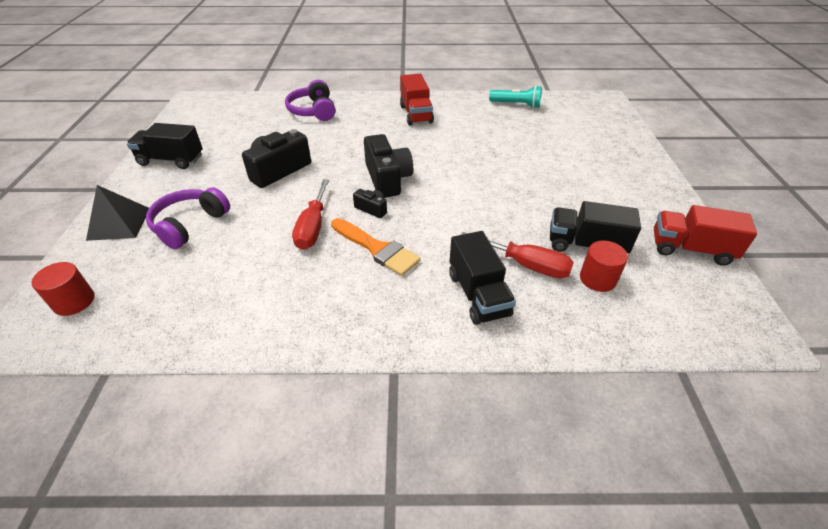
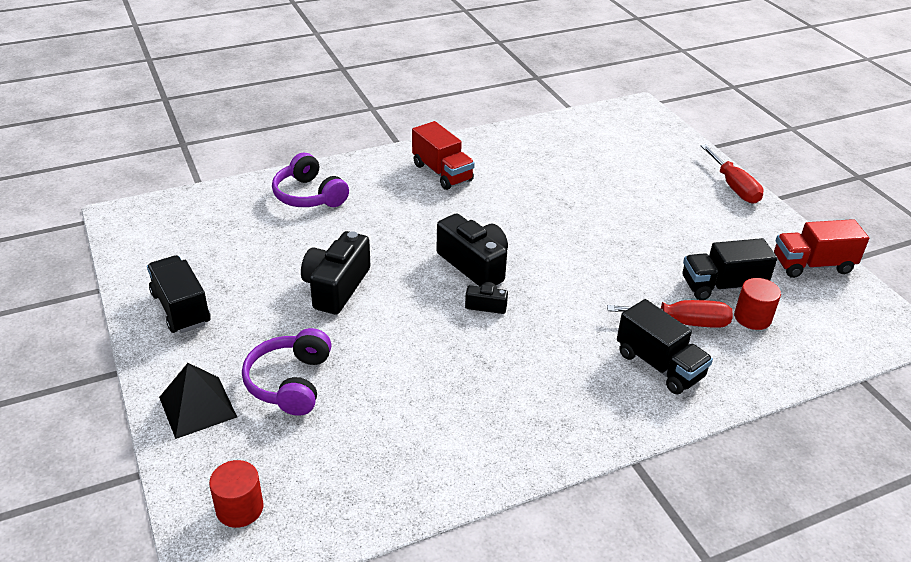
camera: 25 degrees left, 5 degrees down
black truck [127,123,203,169] -> black truck turned 75 degrees clockwise [147,255,211,333]
red screwdriver [292,179,329,250] -> red screwdriver moved to [701,144,764,203]
orange brush [331,218,420,276] -> none
turquoise flashlight [489,86,542,108] -> none

